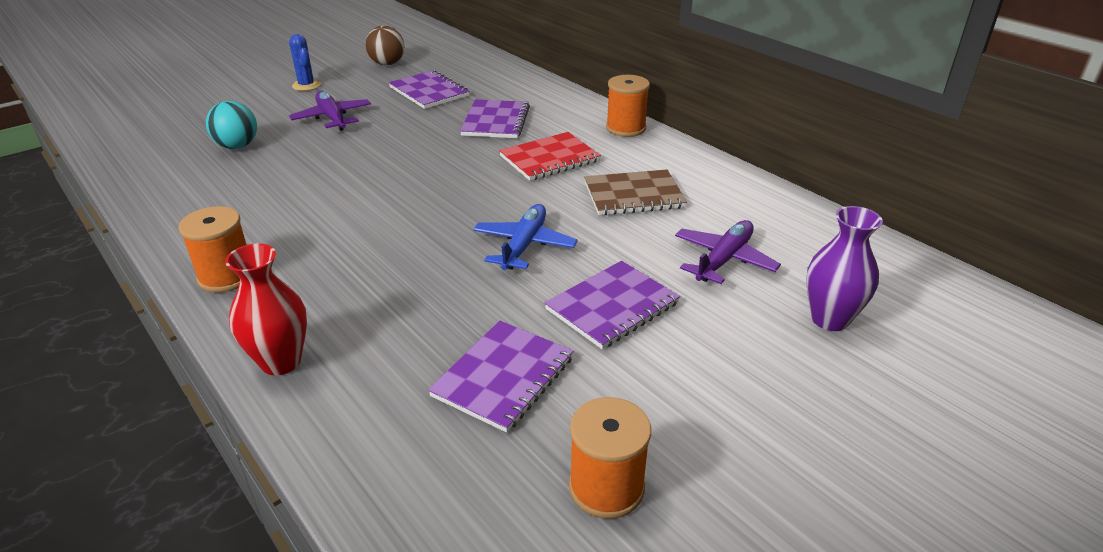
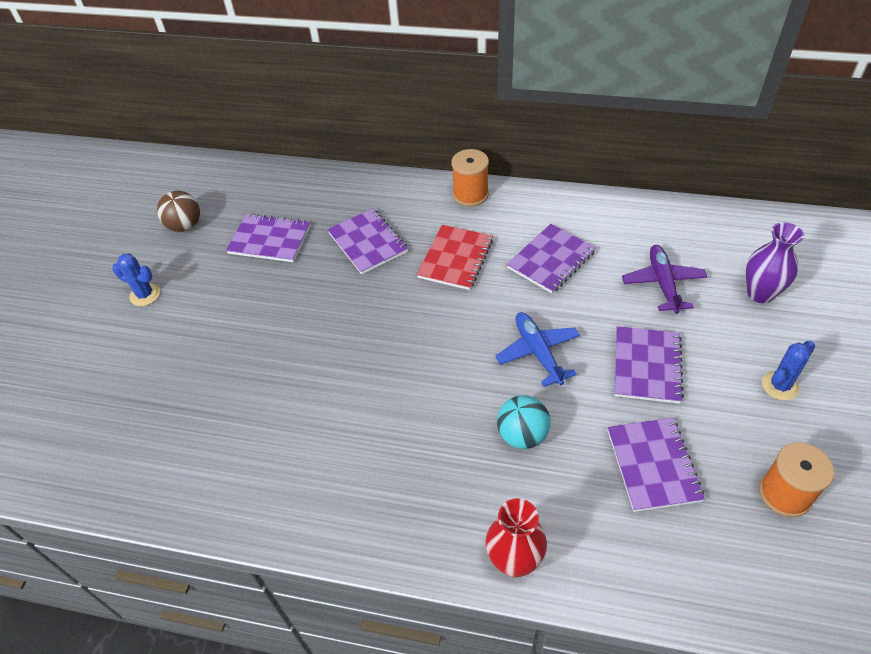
camera: 35 degrees left, 15 degrees up
orange spool [178,206,247,292] -> none
turquoise ball [206,101,257,149] -> turquoise ball moved to [497,395,550,449]
purple plane [289,91,371,131] -> none
brown notebook [584,169,687,215] -> purple notebook [507,224,596,293]
none -> blue cactus [762,340,815,401]

